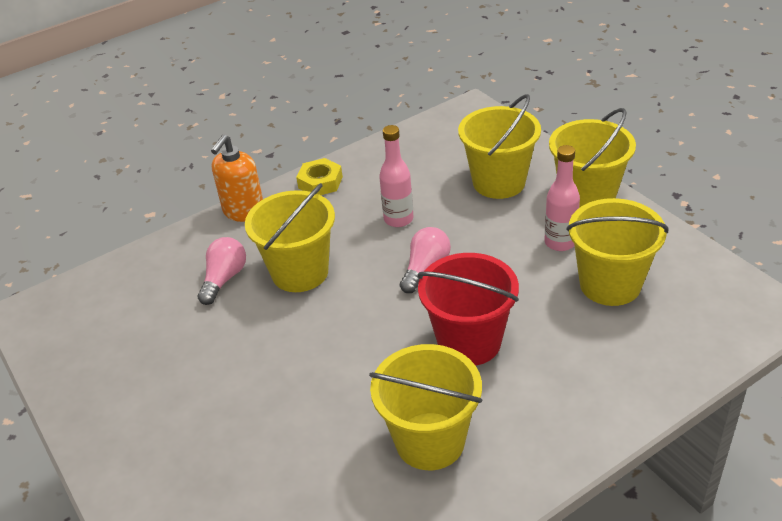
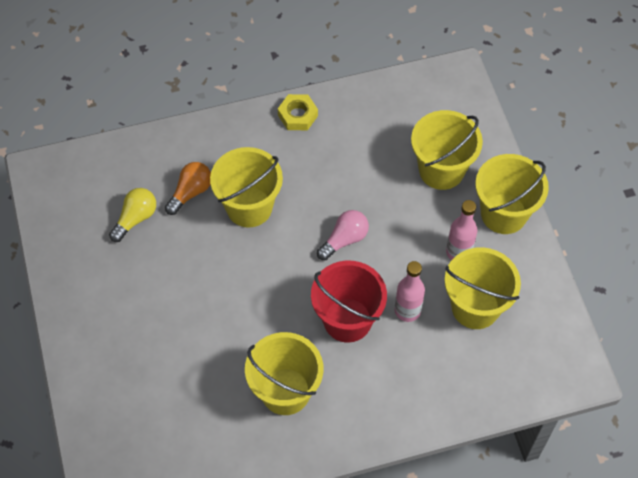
camera: 15 degrees right, 20 degrees up
pink light bulb [198,237,246,305] -> orange light bulb [165,162,211,215]
orange soap dispenser [211,135,263,222] -> none
pink bottle [379,125,413,227] -> pink bottle moved to [395,261,425,322]
none -> yellow light bulb [109,188,156,242]

